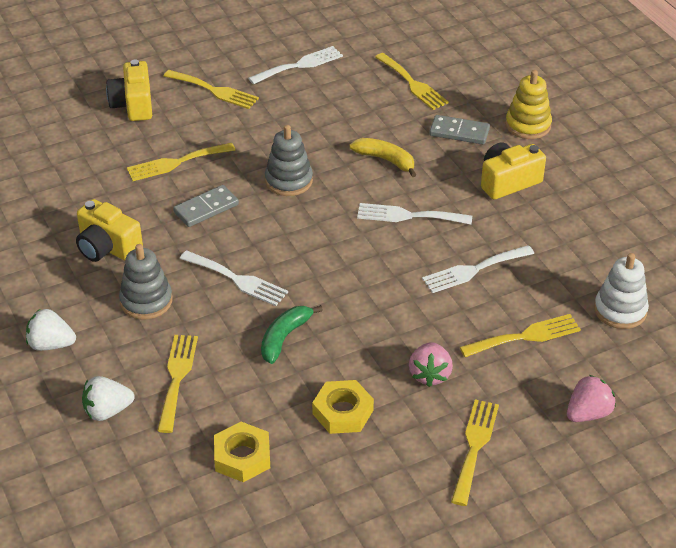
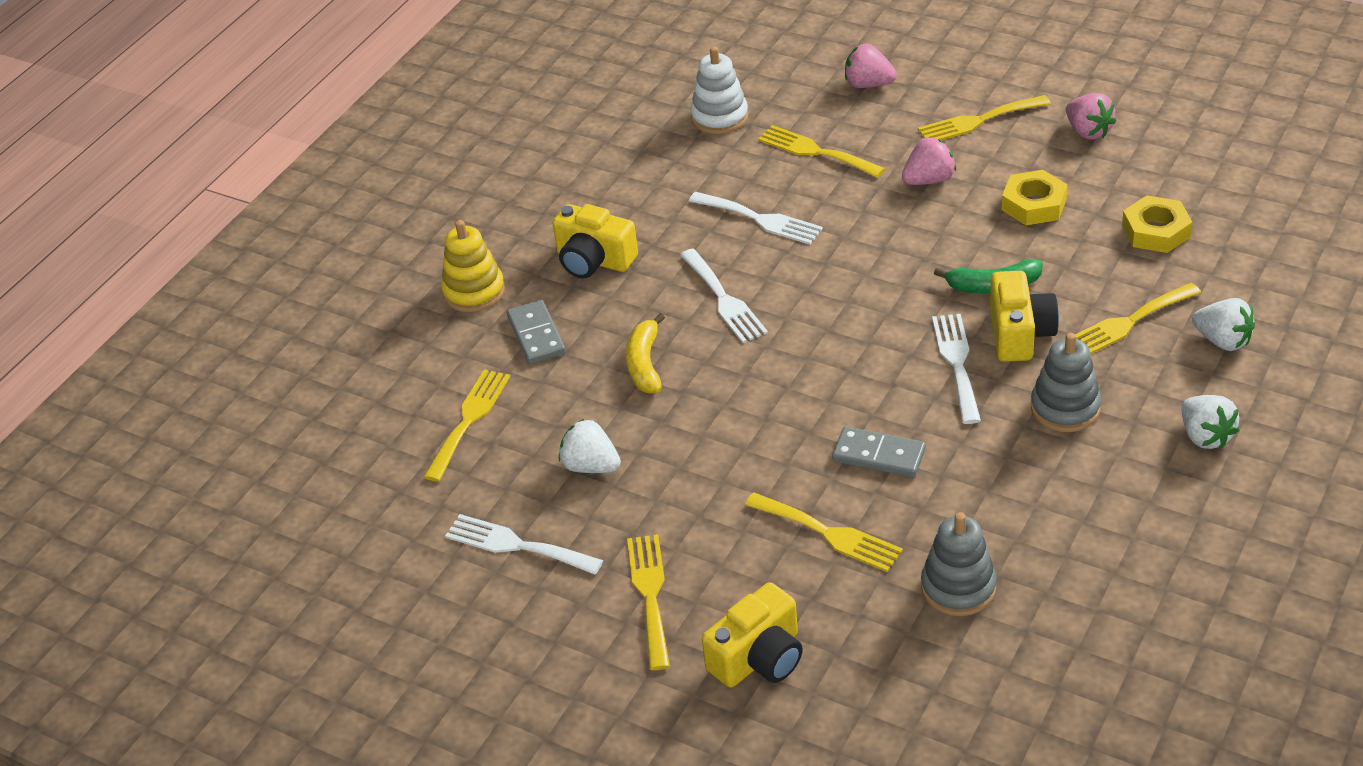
camera: 120 degrees left, 0 degrees up
yellow camera [76,199,143,262] -> yellow camera moved to [990,271,1059,362]
grey stacking toy [265,125,313,196] -> grey stacking toy moved to [921,512,997,616]
none -> white strawberry [559,419,621,473]
none -> pink strawberry [1066,93,1116,140]

